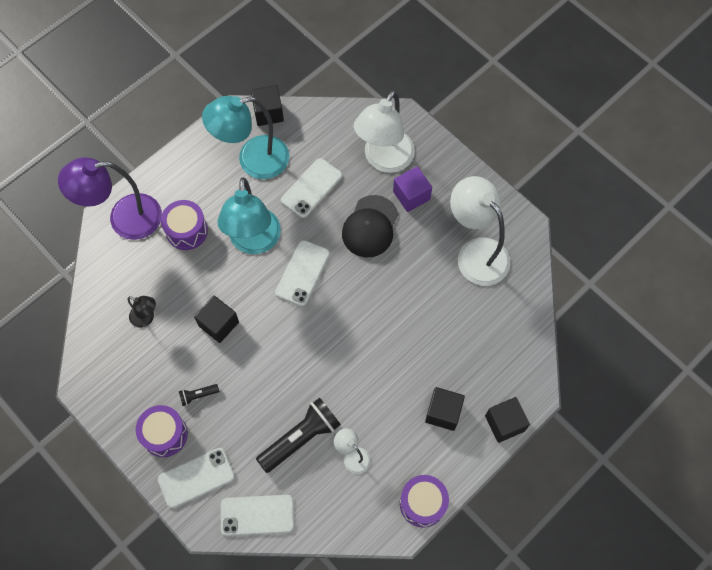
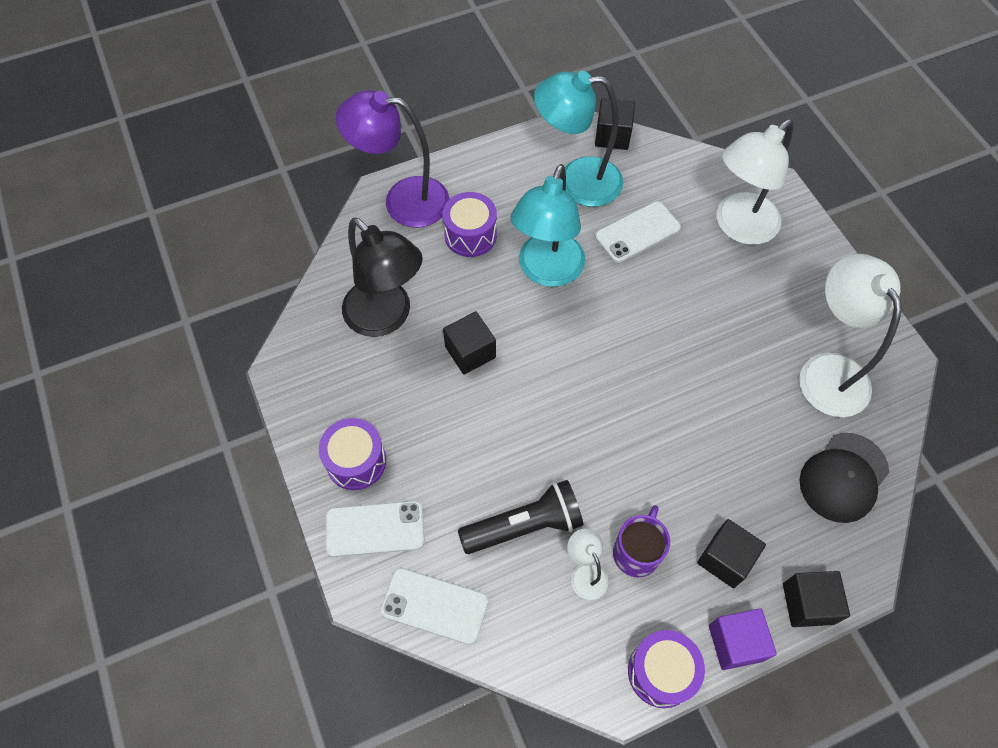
camera: 20 degrees right, 5 degrees down
black lamp [128,296,156,328] -> black lamp [342,217,423,337], size x2.14
black flashlight [179,384,219,406] -> none
white phone [275,240,330,307] -> none
black cap [342,195,398,257] -> black cap moved to [799,433,889,523]
purple cube [393,166,432,212] -> purple cube moved to [709,608,777,670]
none -> purple mug [613,505,670,577]

